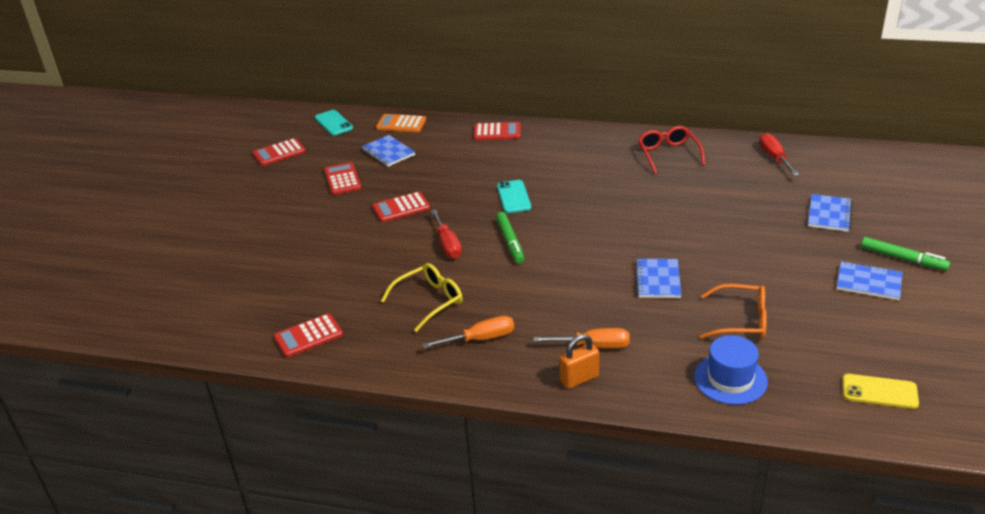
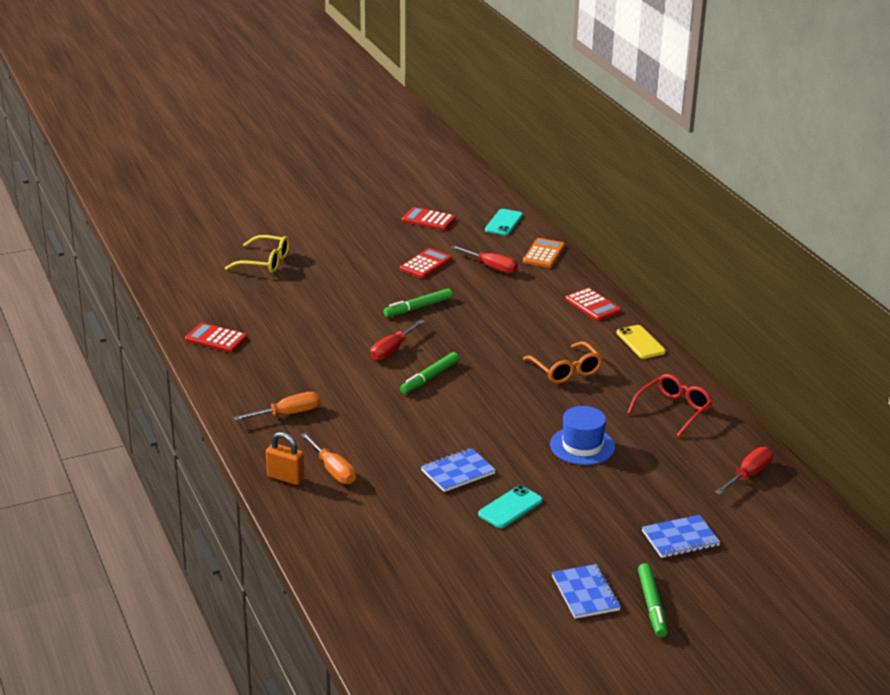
camera: 50 degrees right, 5 degrees down
blue notebook [362,135,415,167] -> red screwdriver [451,245,518,274]
red calculator [372,191,430,222] -> green marker [384,288,452,317]
orange calculator [376,114,426,132] -> orange calculator turned 45 degrees clockwise [523,238,565,268]
yellow glasses [381,263,463,332] -> yellow glasses moved to [225,235,289,273]
orange screwdriver [422,316,514,349] -> orange screwdriver turned 60 degrees counterclockwise [234,392,320,421]
turquoise phone [497,180,531,213] -> turquoise phone moved to [478,485,543,528]
blue hat [694,335,768,405] -> blue hat moved to [550,406,615,465]
orange glasses [700,284,767,339] -> orange glasses moved to [523,341,603,384]
yellow phone [843,374,919,409] -> yellow phone moved to [617,325,666,359]

